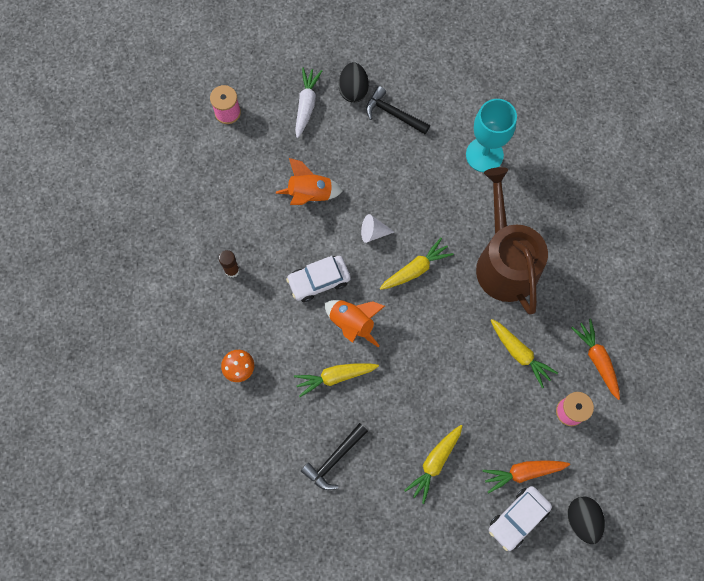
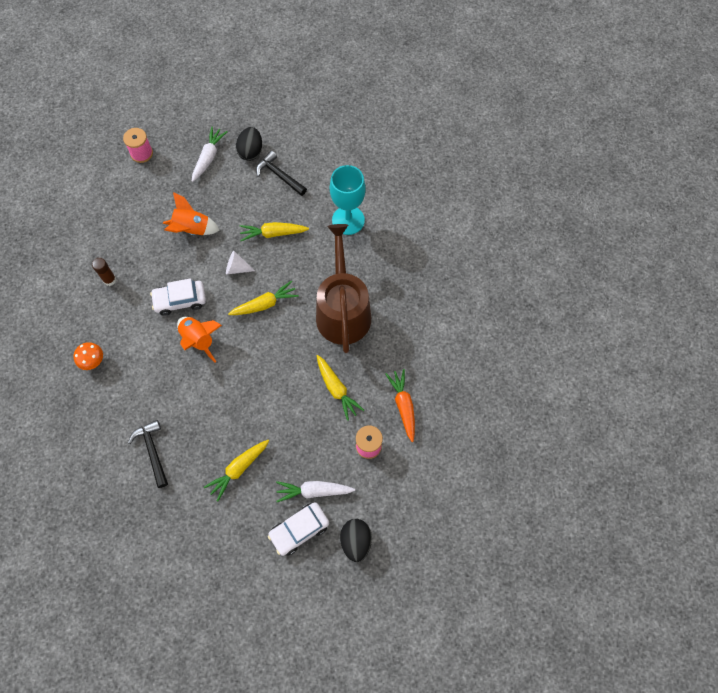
camera: 10 degrees right, 5 degrees down
yellow carrot [294,363,379,397] -> yellow carrot moved to [240,222,309,241]
black hammer [301,423,368,490] -> black hammer turned 105 degrees clockwise [128,420,168,488]
orange carrot [482,460,570,493] -> white carrot [276,481,355,502]

